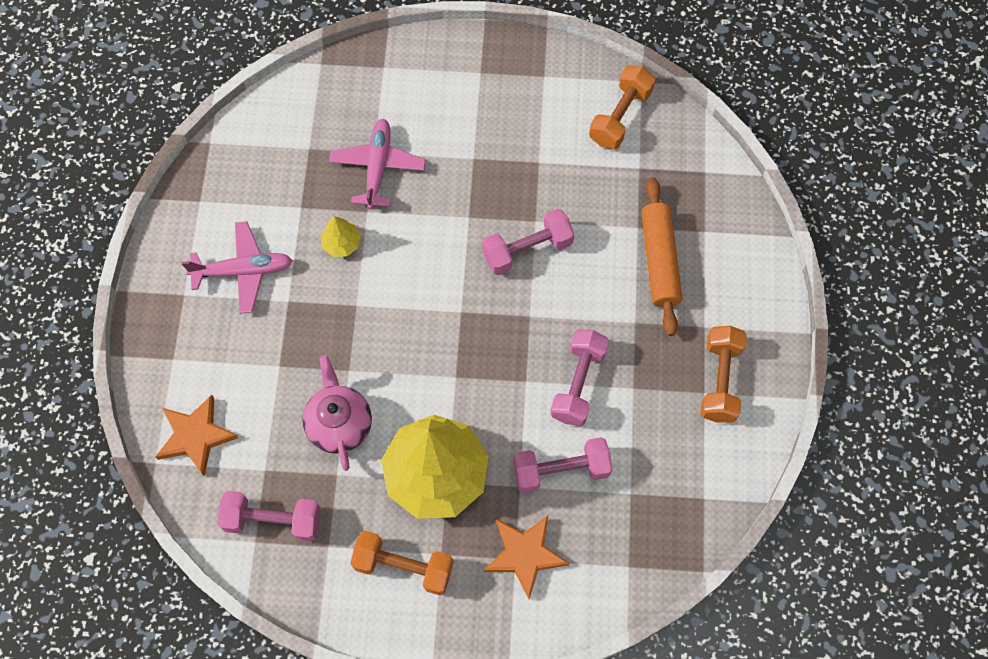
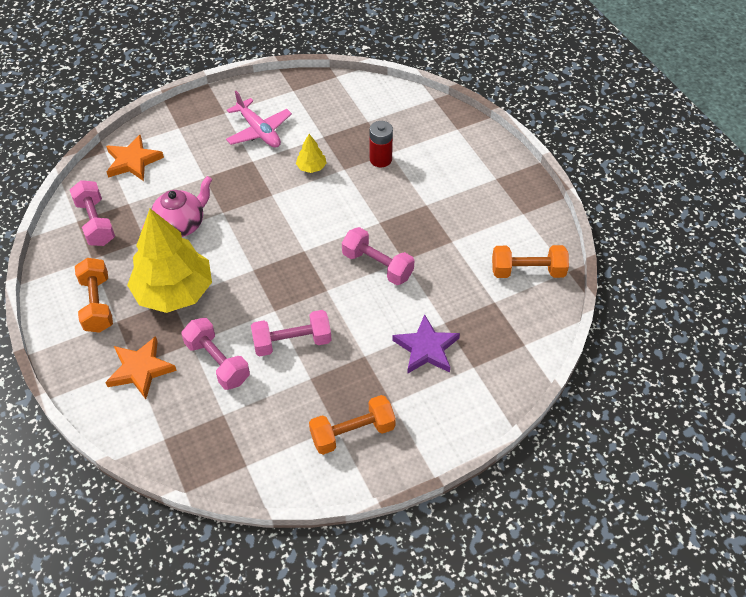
camera: 60 degrees right, 15 degrees down
pink plane [329,119,426,210] -> red battery [369,121,393,167]
orange rolling pin [641,177,682,336] -> purple star [392,314,460,374]

